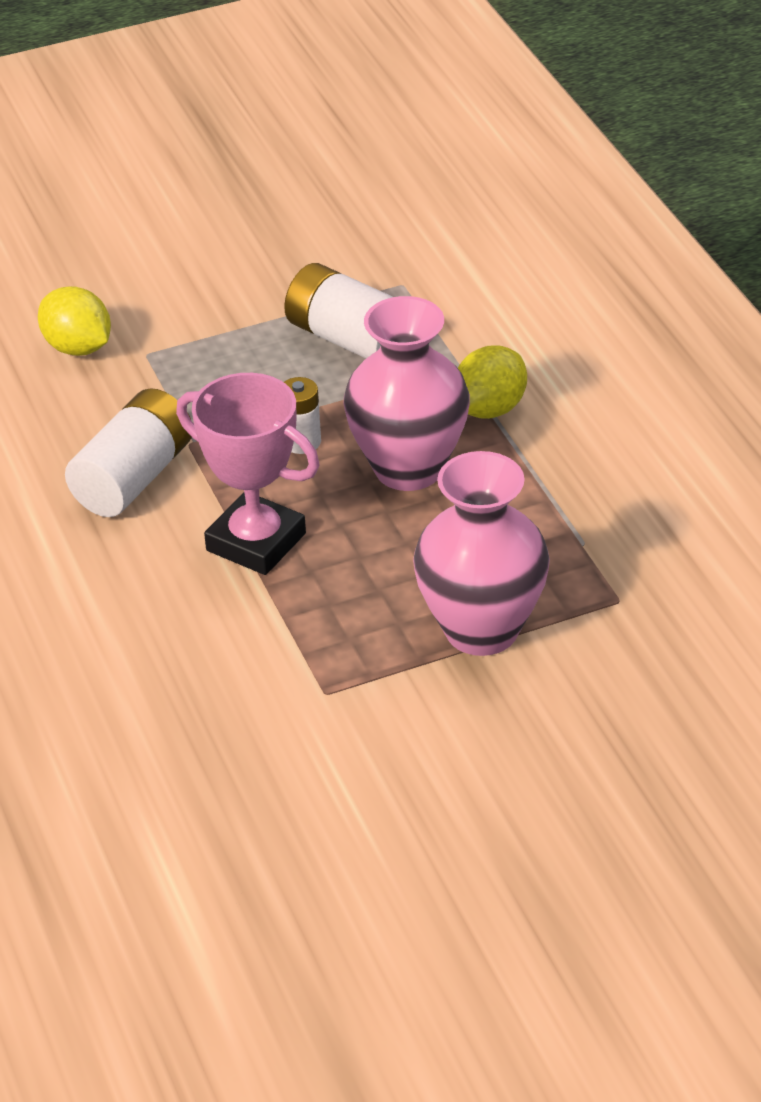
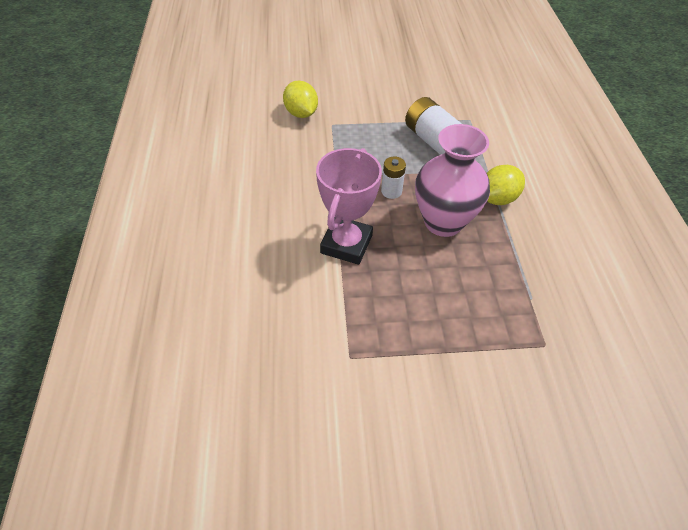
camera: 15 degrees right, 10 degrees up
white battery [65,388,192,517] -> none
pink trophy [176,373,320,575] -> pink trophy turned 60 degrees clockwise [316,148,382,265]
pink vase [413,451,550,656] -> none

